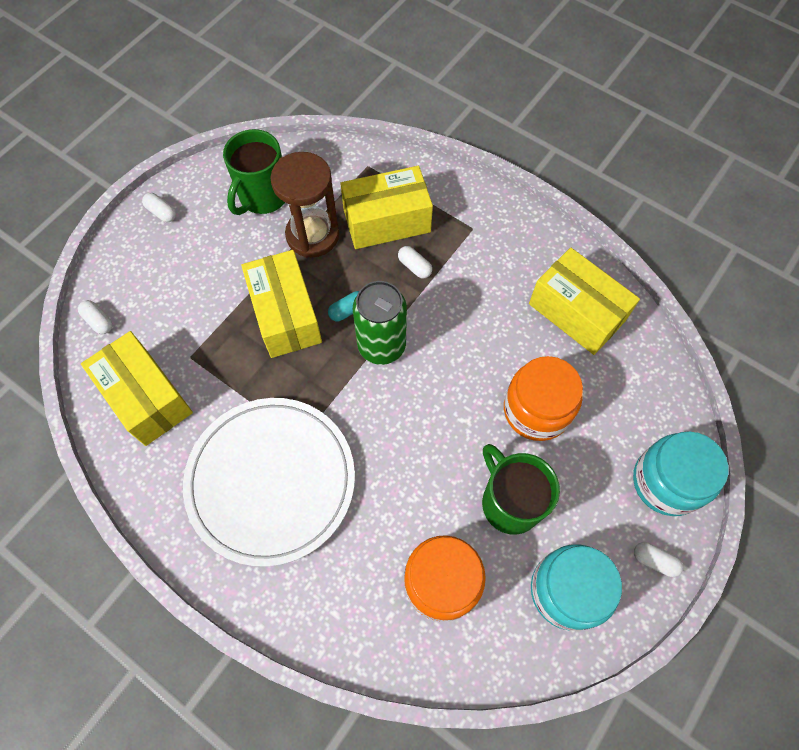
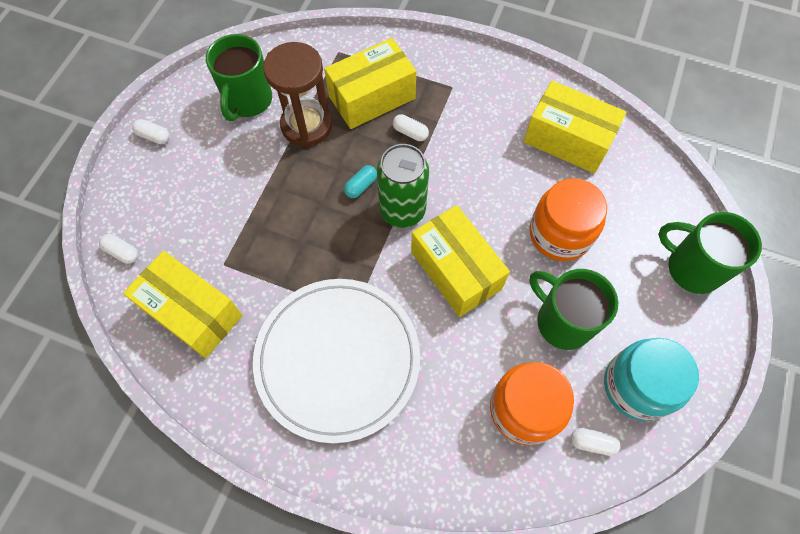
camera: 15 degrees left, 0 degrees up
yellow box [241,250,322,358] -> yellow box moved to [411,205,510,317]
turquoise jar [633,431,729,516] -> green mug [658,212,762,294]
white capsule [634,542,683,577] -> white capsule moved to [571,428,621,456]

